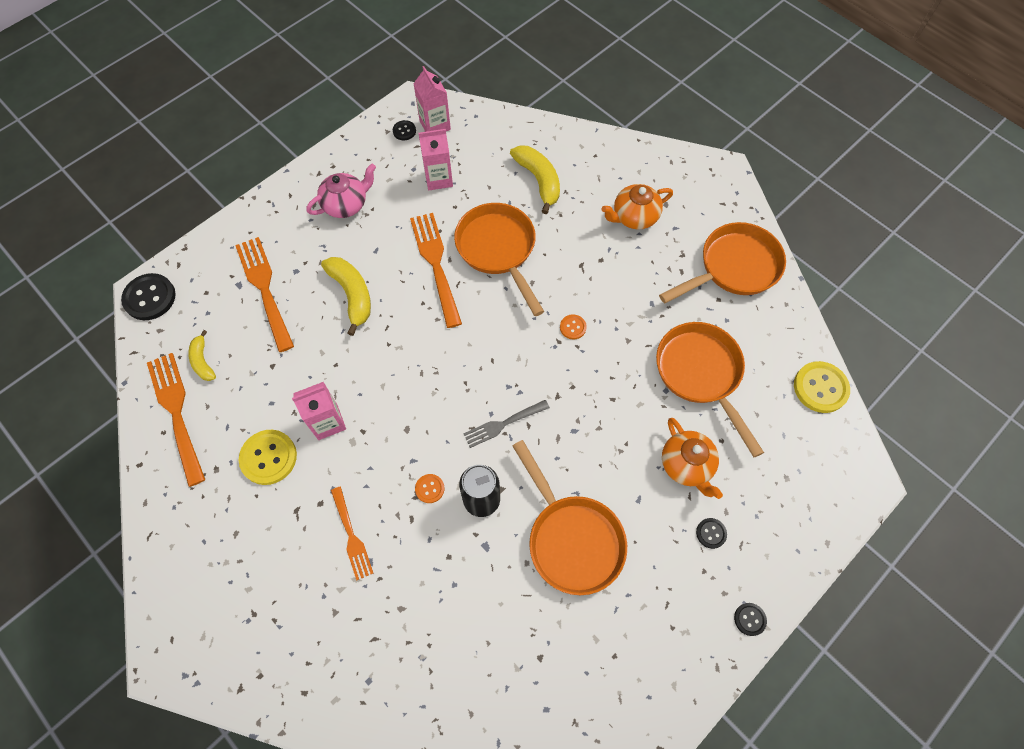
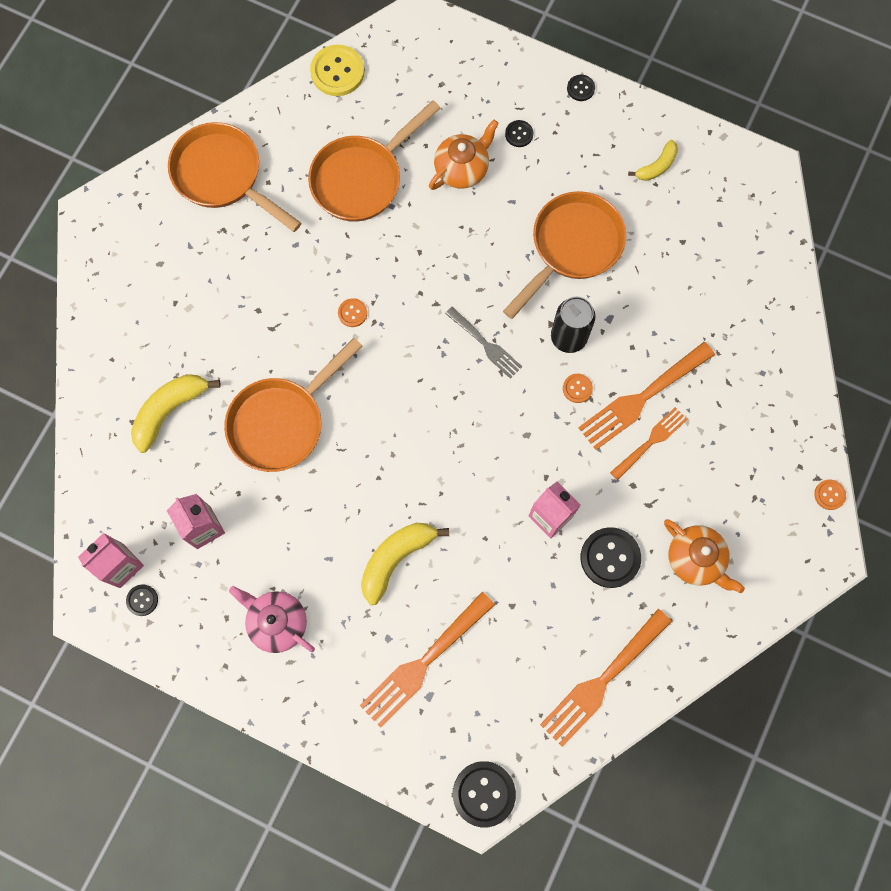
camera: 110 degrees left, 10 degrees up
yellow banana [188,330,216,381] -> yellow banana moved to [628,140,678,181]
yellow button [239,430,297,485] -> black button [581,527,641,588]
orange fork [410,213,462,328] -> orange fork moved to [578,342,715,450]
orange teapot [602,184,673,230] -> orange teapot moved to [664,519,745,593]
none -> orange button [814,480,846,510]

